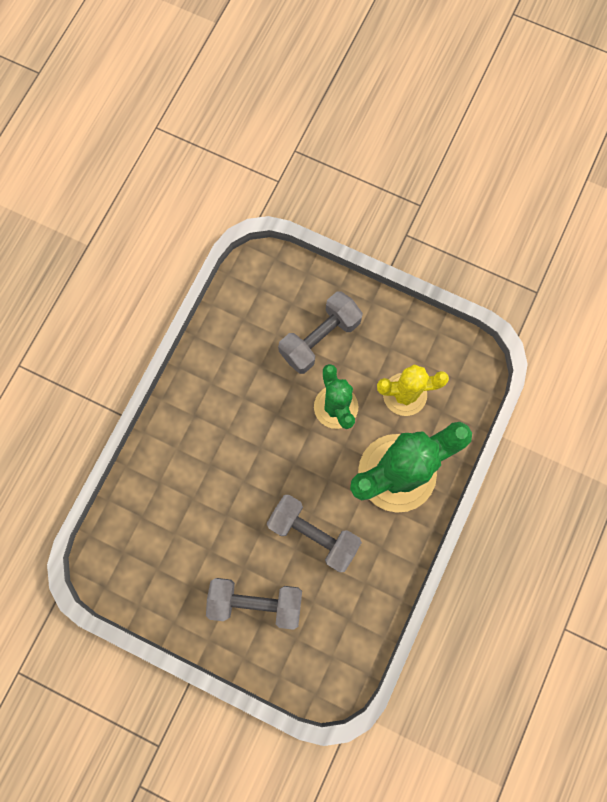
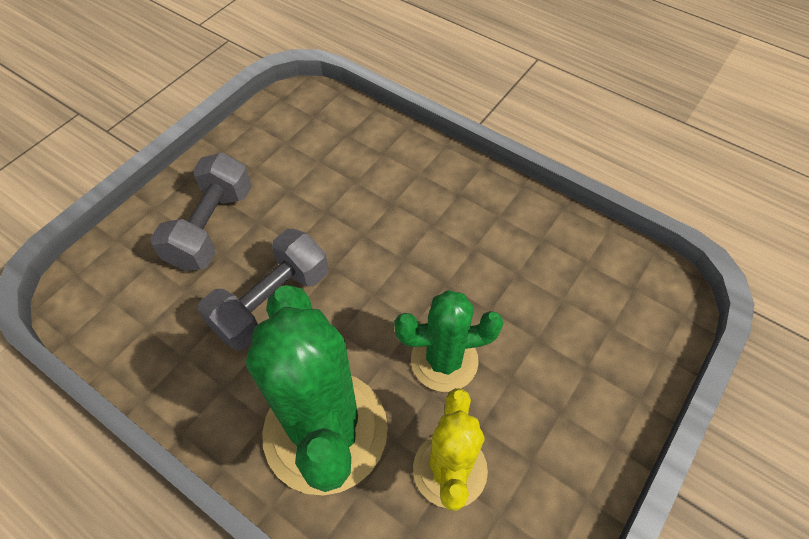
camera: 100 degrees right, 20 degrees down
grey dumbbell [278,291,363,374] -> none

